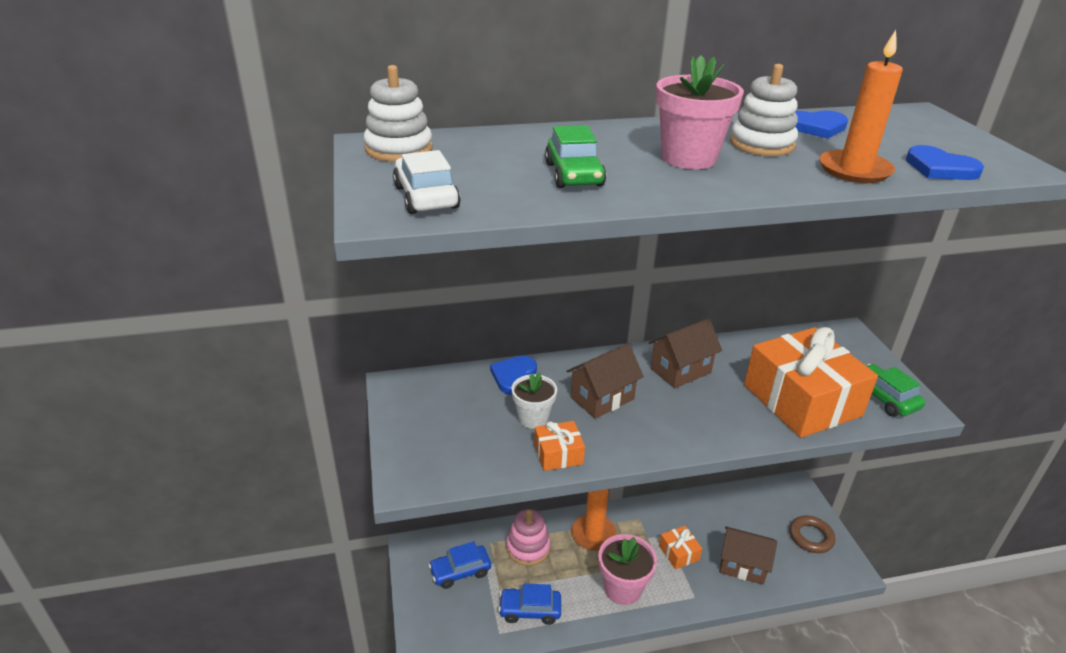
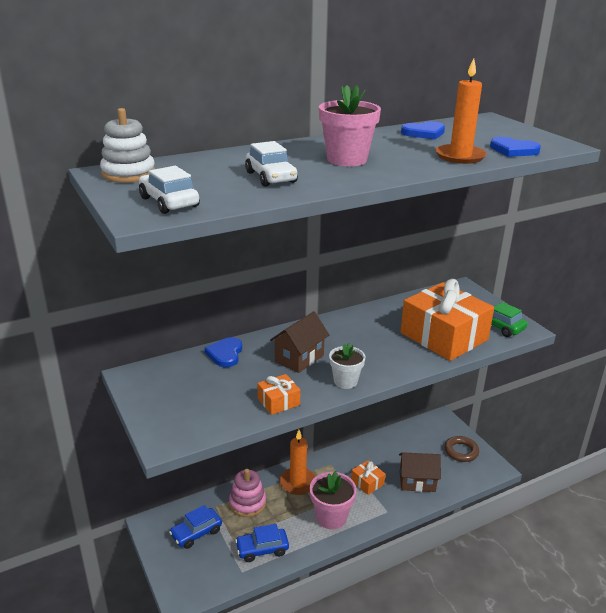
camera: 15 degrees left, 5 degrees down
white flower pot [512,373,557,429] -> white flower pot moved to [329,343,365,389]
green car [545,125,606,188] -> white car [245,141,298,187]
brown house [648,319,722,388] -> none
white stacking toy [730,64,798,156] -> none

